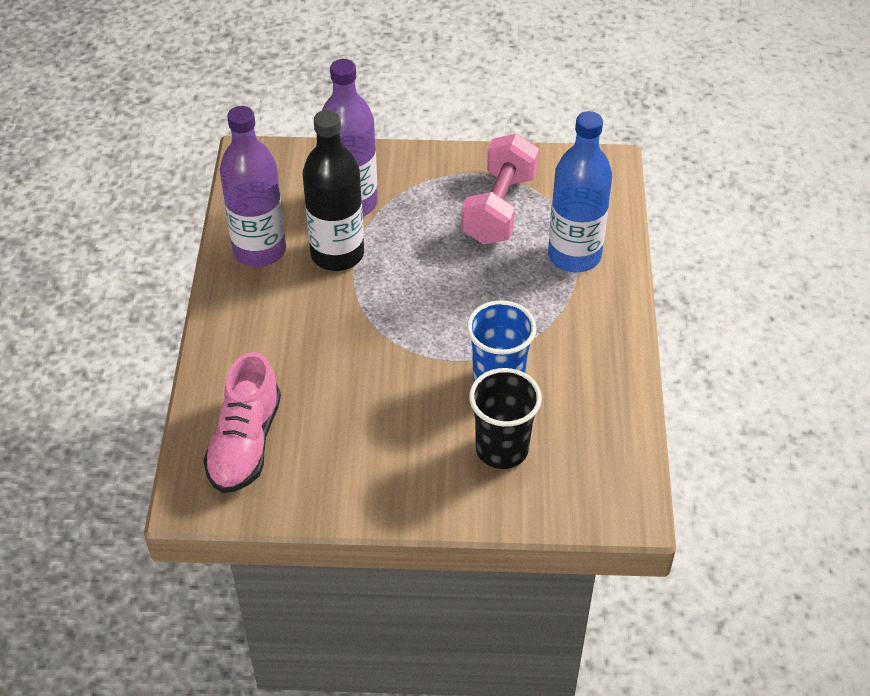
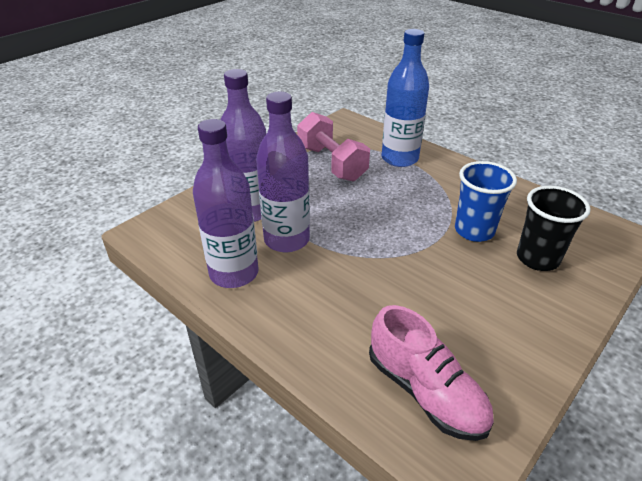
camera: 50 degrees left, 10 degrees down
black bottle [303,110,364,271] -> purple bottle [256,92,310,252]

